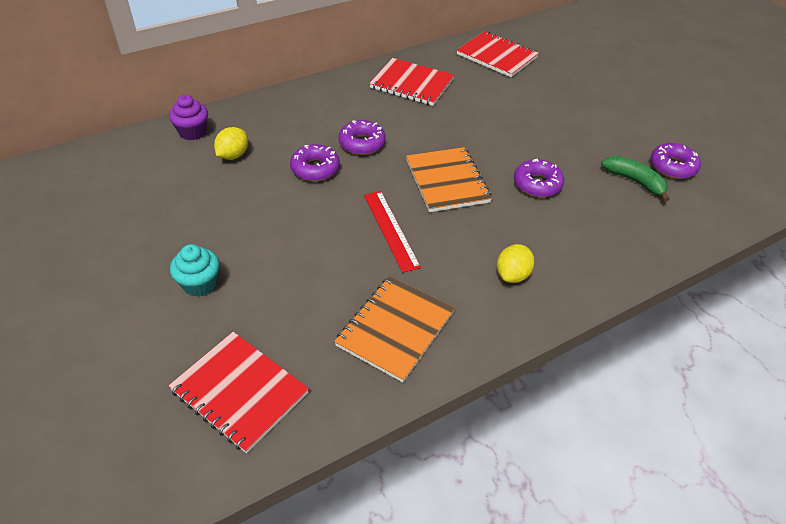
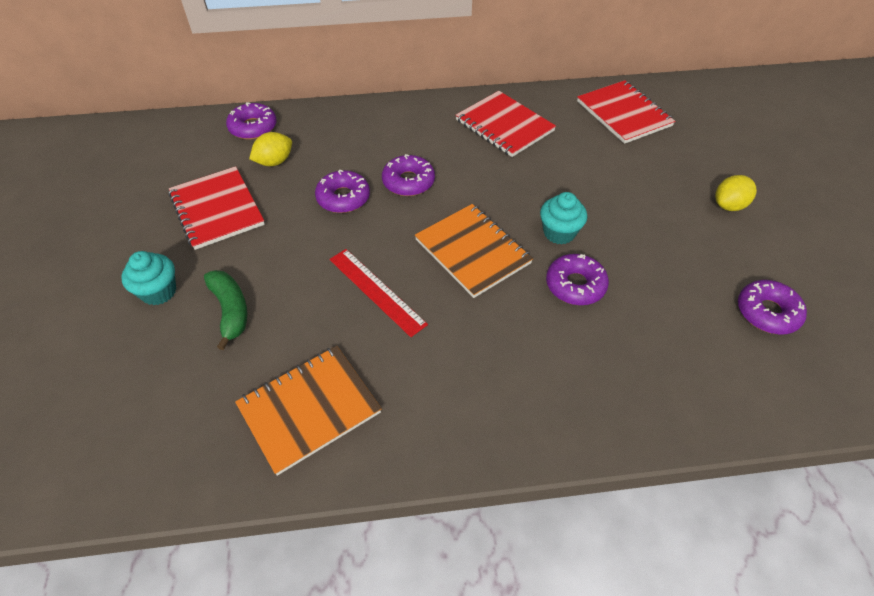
camera: 25 degrees right, 5 degrees up
purple cupcake [169,95,208,140] -> purple donut [226,102,277,140]
red notebook [169,332,309,453] -> red notebook moved to [169,166,265,250]
red ruler [364,191,421,273] -> red ruler turned 45 degrees counterclockwise [329,249,428,337]
orange notebook [406,147,492,212] -> orange notebook turned 45 degrees counterclockwise [415,204,533,298]
yellow lemon [497,244,535,283] -> yellow lemon moved to [715,175,757,211]
green banana [601,156,669,202] -> green banana moved to [204,270,247,350]
none -> turquoise cupcake [540,192,587,245]

